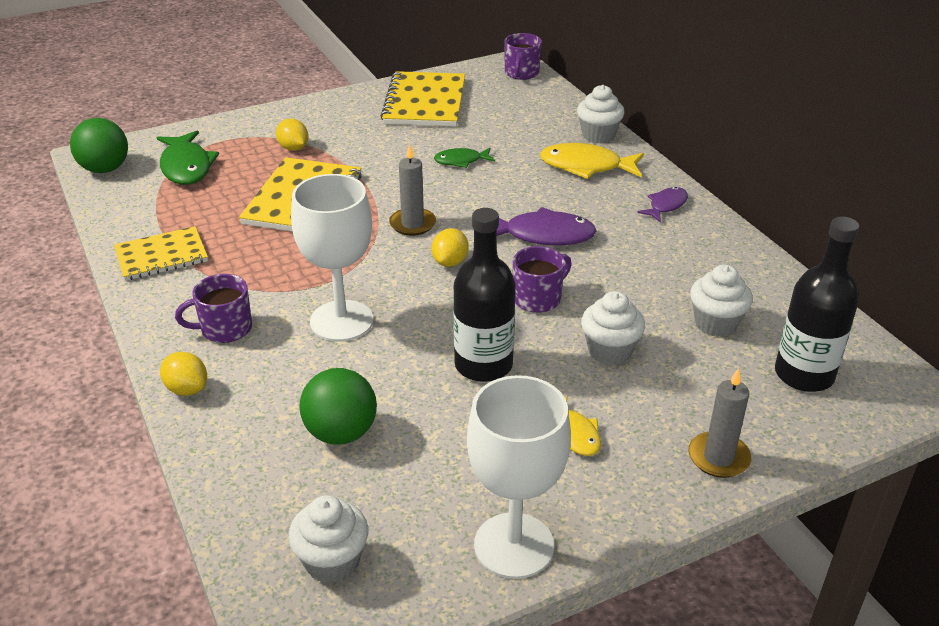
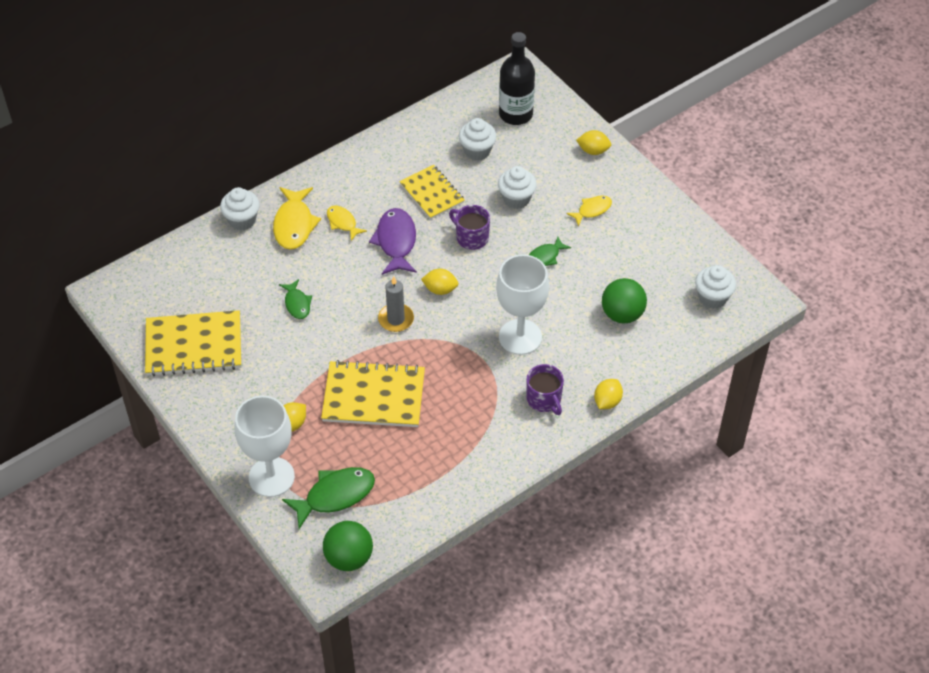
camera: 100 degrees left, 15 degrees up
yellow notebook [114,226,208,281] -> yellow notebook moved to [399,165,465,219]
black bottle [453,208,516,382] -> green fish [529,237,571,266]
white goblet [467,375,571,579] -> white goblet moved to [235,396,295,497]
purple mug [504,33,542,80] -> none
purple fish [637,187,688,222] -> none
grey candle [689,368,751,478] -> yellow lemon [576,130,611,155]
none -> yellow fish [327,206,367,241]

